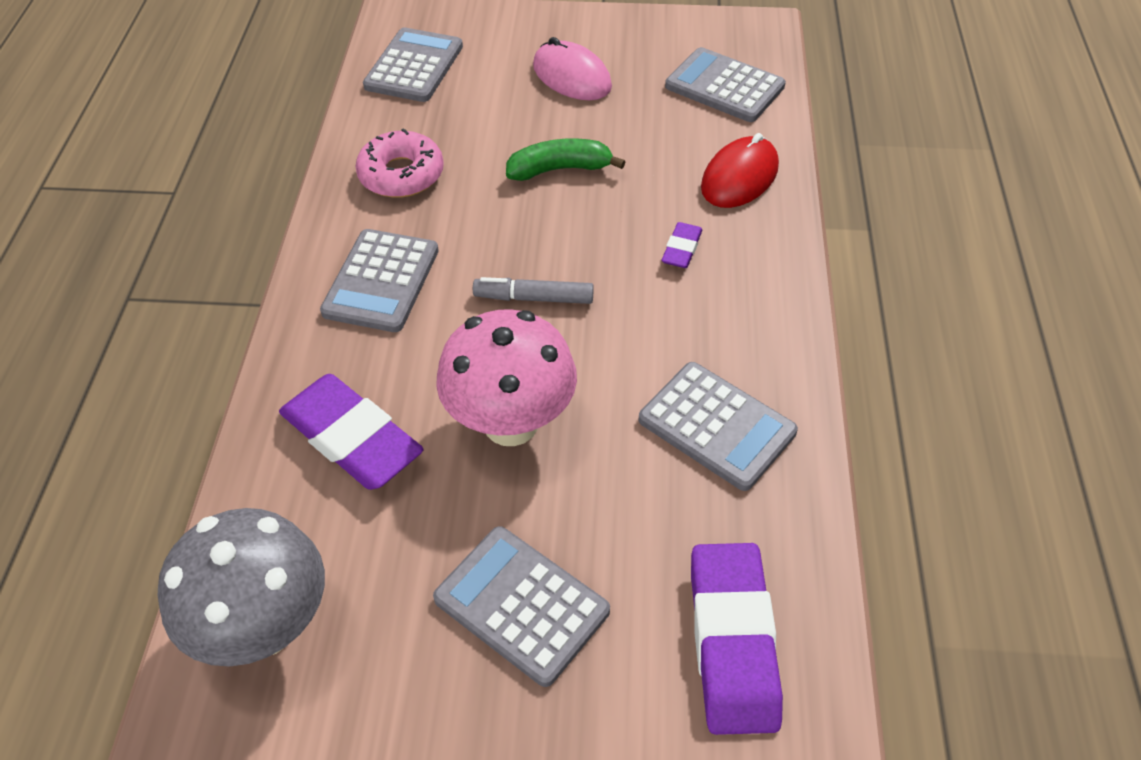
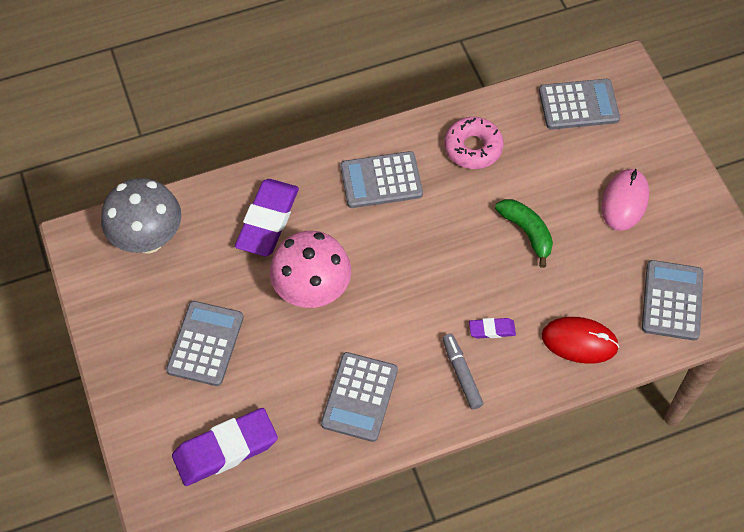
camera: 65 degrees right, 10 degrees up
grey marker [473,277,594,304] -> grey marker moved to [442,334,484,409]

